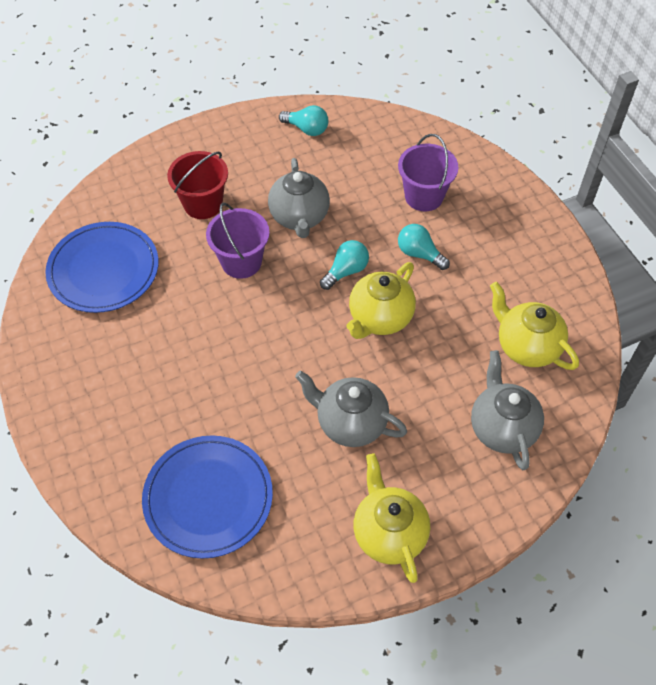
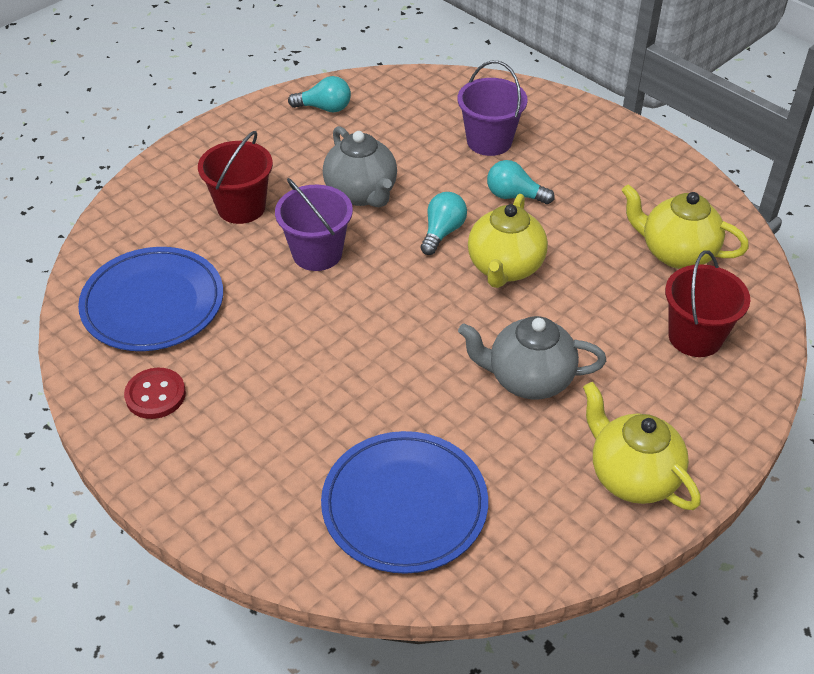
camera: 20 degrees left, 10 degrees down
grey teapot [471,350,544,470] -> red bucket [665,250,750,357]
none -> red button [124,368,186,419]

